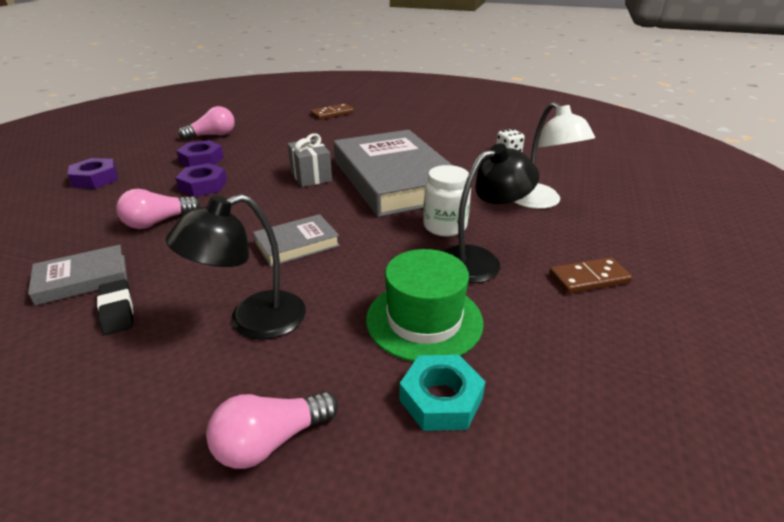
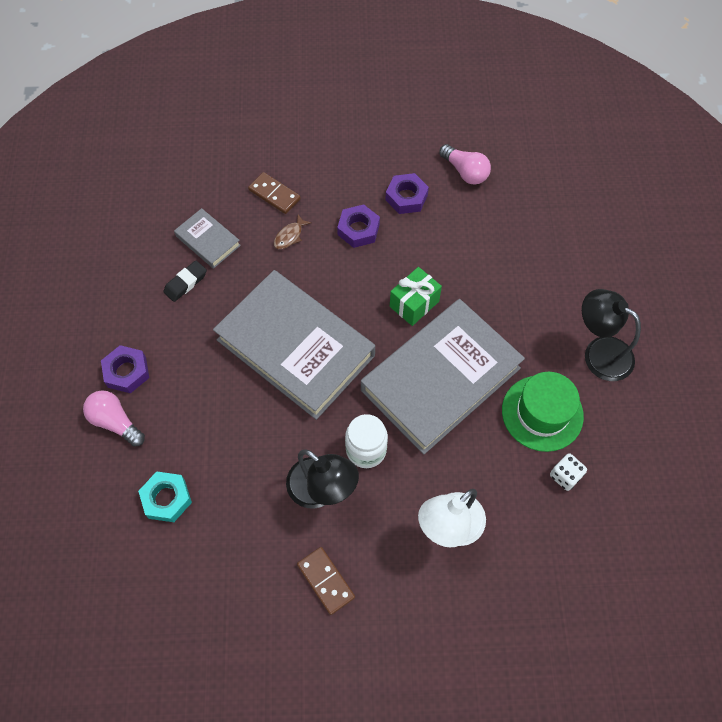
camera: 70 degrees right, 30 degrees up
purple nut [67,158,118,189] -> purple nut moved to [101,345,149,393]
pink light bulb [116,189,201,229] -> brown fish [274,214,312,249]
black lamp [166,194,306,340] -> black lamp moved to [582,289,641,381]
grey book [253,214,340,267] -> grey book [213,270,375,420], size x2.25
grey gift [288,134,332,187] -> green gift [390,267,442,326]
brown domino [311,104,354,120] -> brown domino moved to [248,172,301,214]
green hat [366,249,484,362] -> green hat moved to [502,372,584,452]

